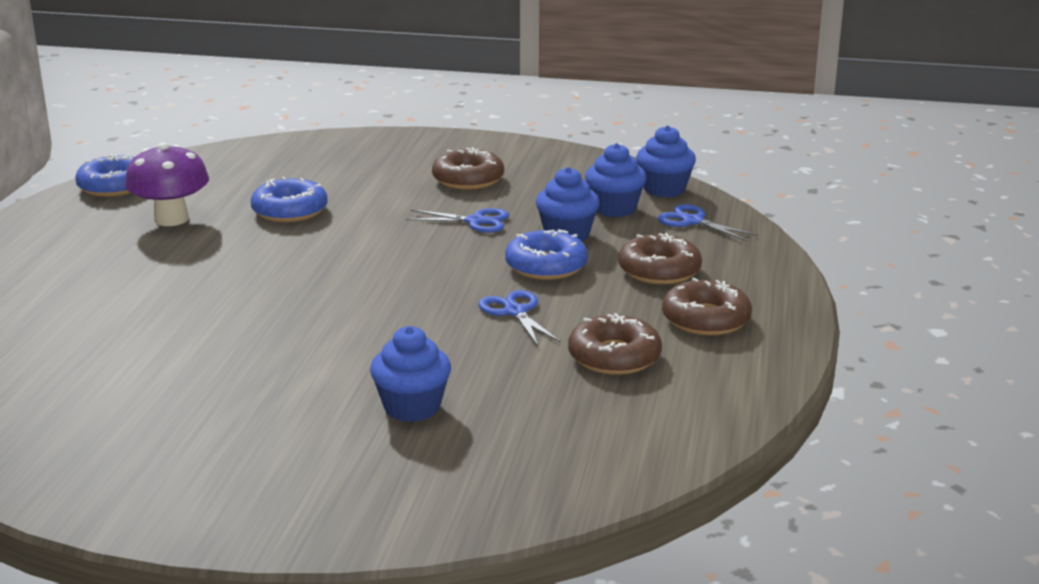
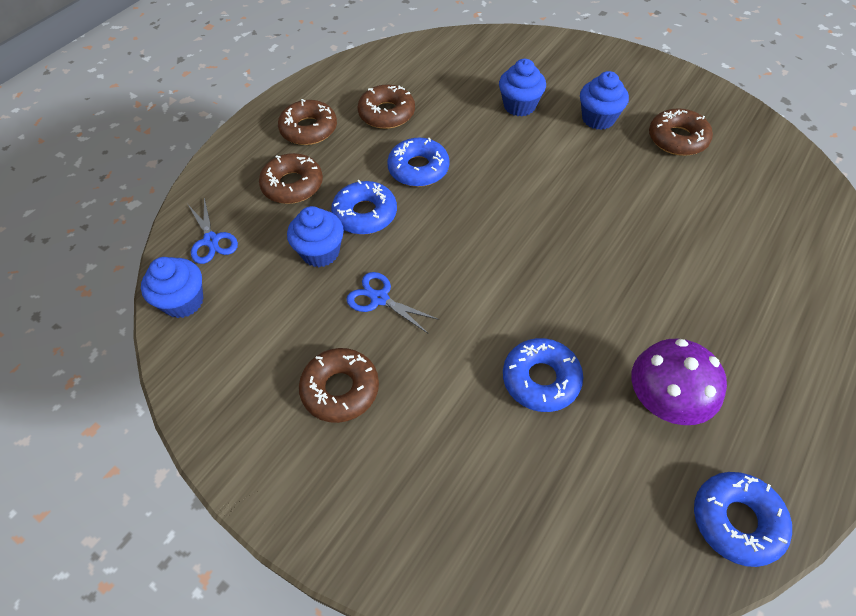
camera: 155 degrees left, 30 degrees up
blue scissors [478,290,561,346] -> blue donut [387,137,450,187]
blue cupcake [585,143,646,217] -> blue cupcake moved to [580,71,629,130]
none -> brown donut [649,108,713,156]

